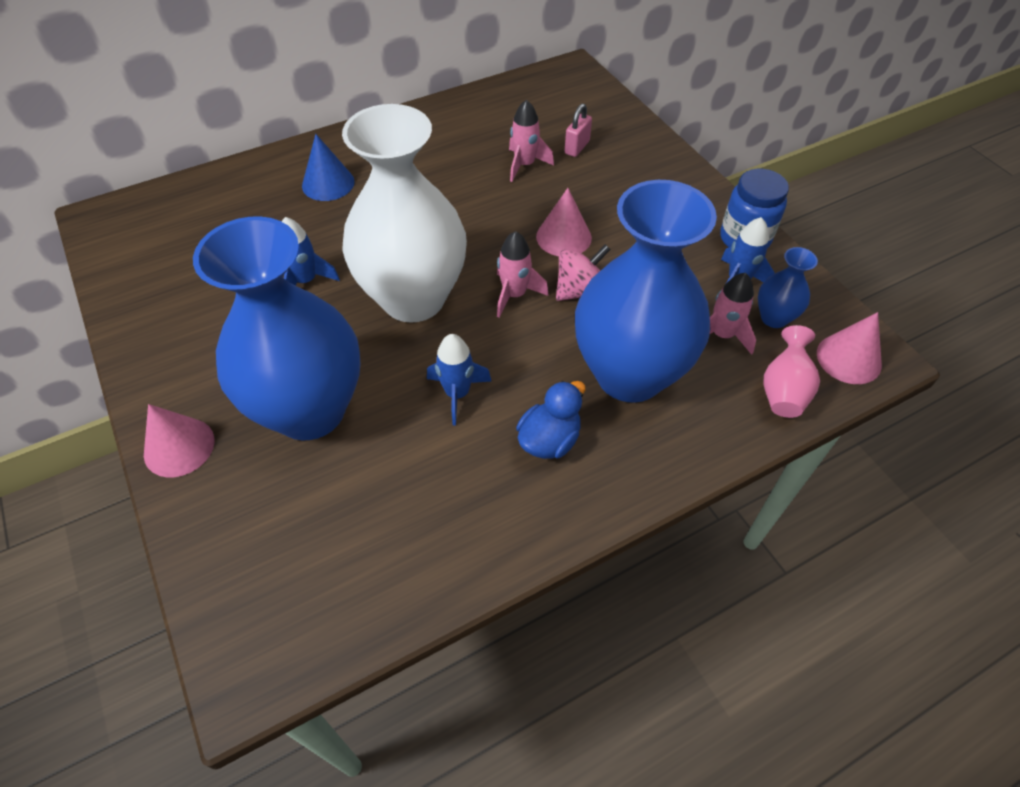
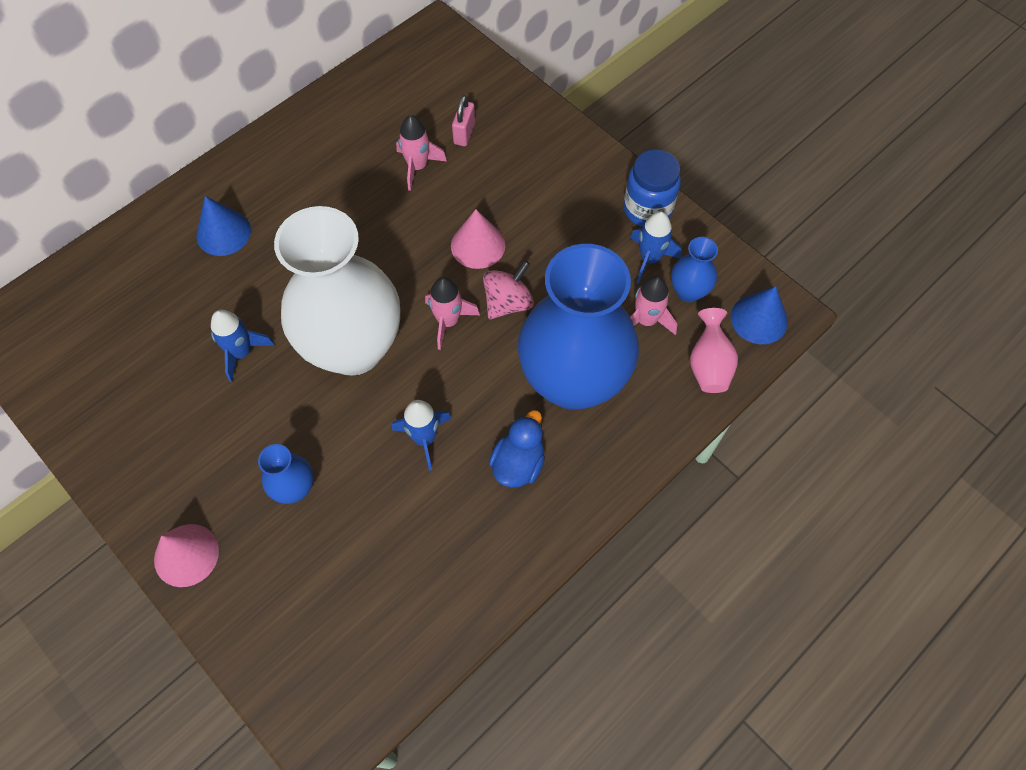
camera: 15 degrees left, 10 degrees up
blue vase [193,216,361,440] -> blue vase [258,444,313,504], size x0.41
pink cone [817,312,882,384] -> blue cone [731,286,788,344]

